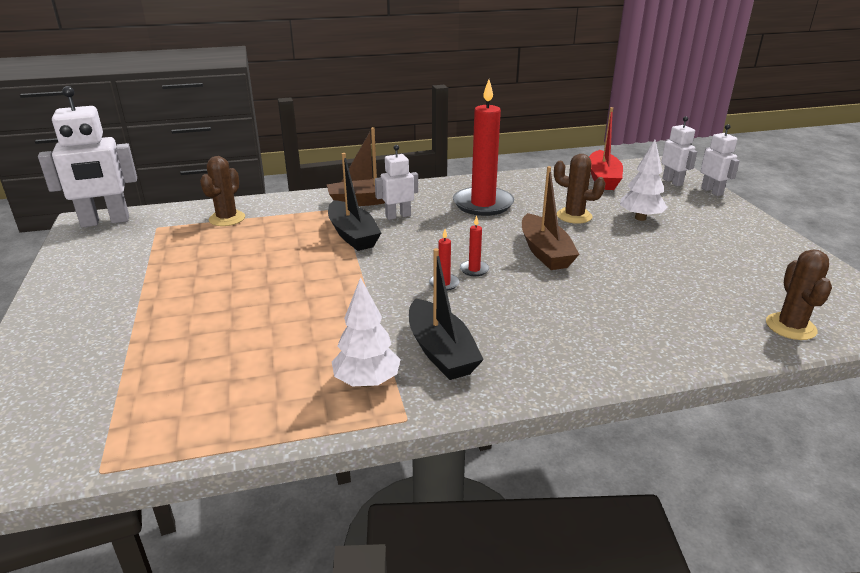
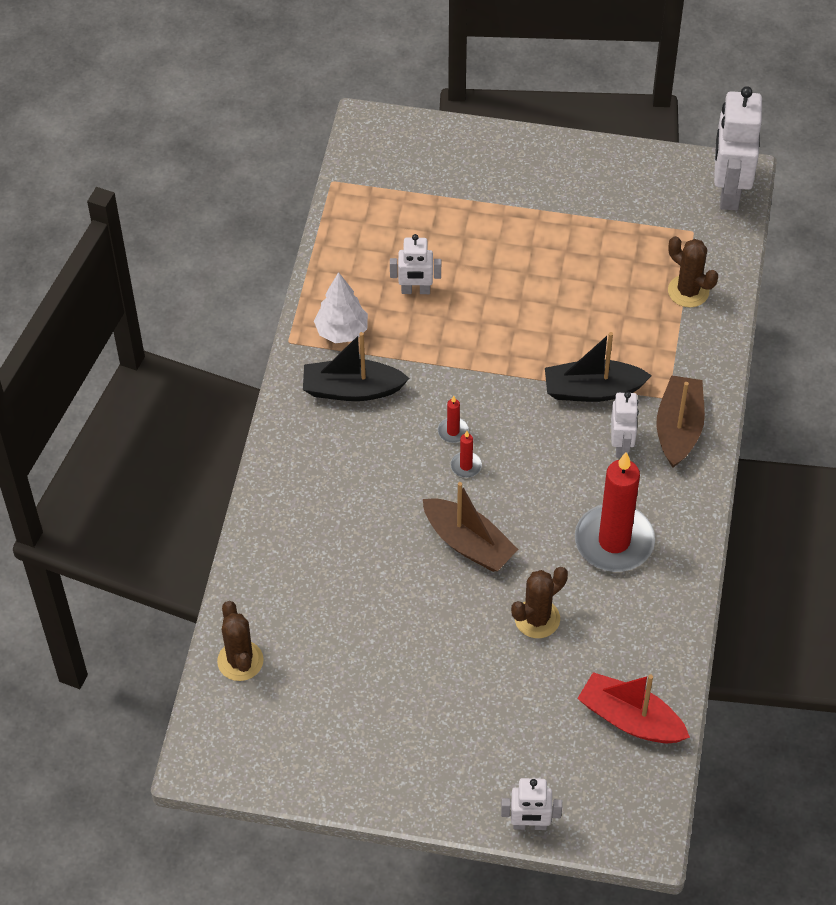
camera: 115 degrees right, 25 degrees up
brown boat [522,166,580,270] -> brown boat turned 150 degrees counterclockwise [423,482,518,572]
white tree [620,140,668,221] -> none
white robot [661,116,697,186] -> white robot moved to [390,234,441,294]
brown cactus [766,249,832,340] -> brown cactus turned 45 degrees clockwise [217,601,264,681]

